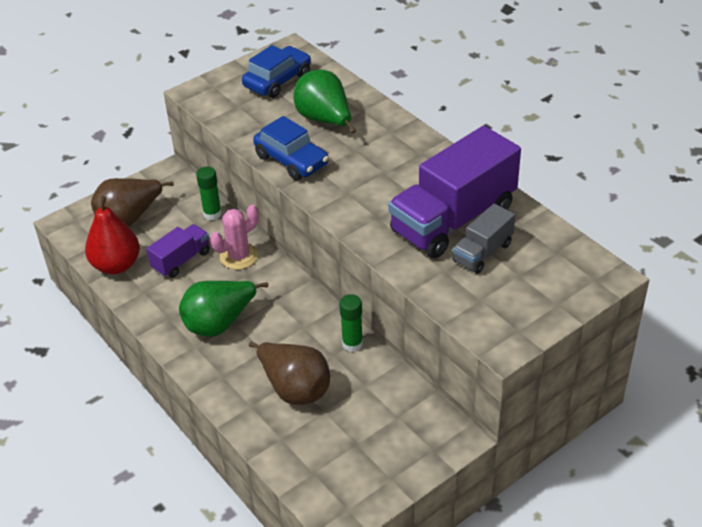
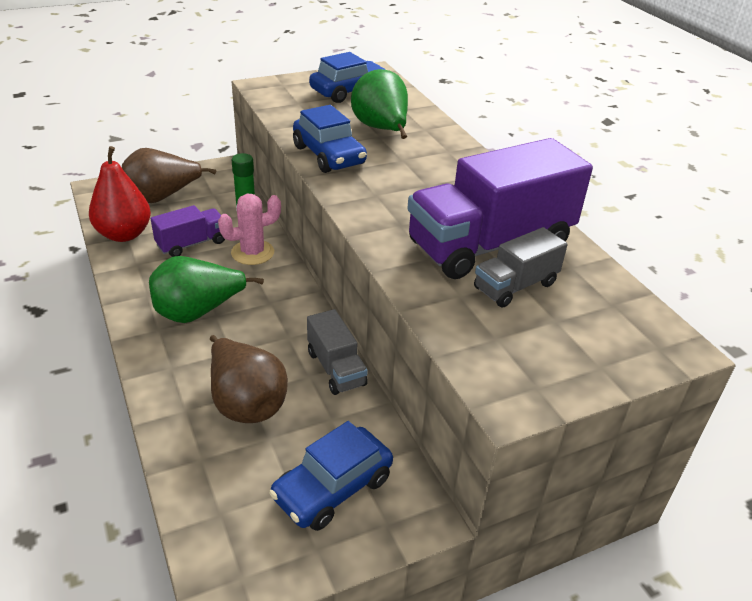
camera: 10 degrees right, 5 degrees down
green glue stick [339,294,363,352] -> grey truck [307,309,368,395]
none -> blue car [269,421,393,531]

